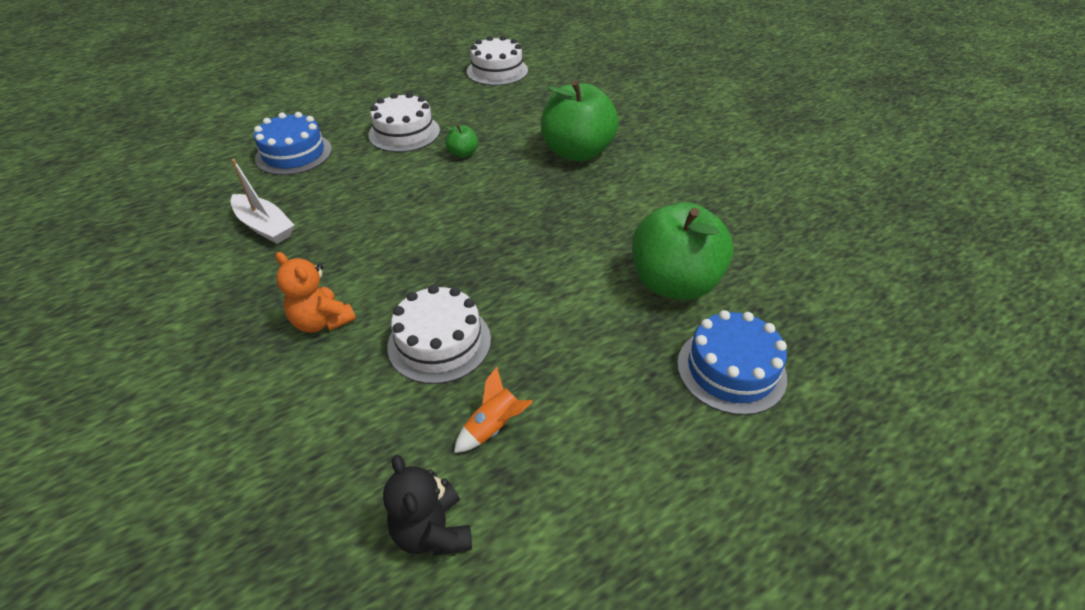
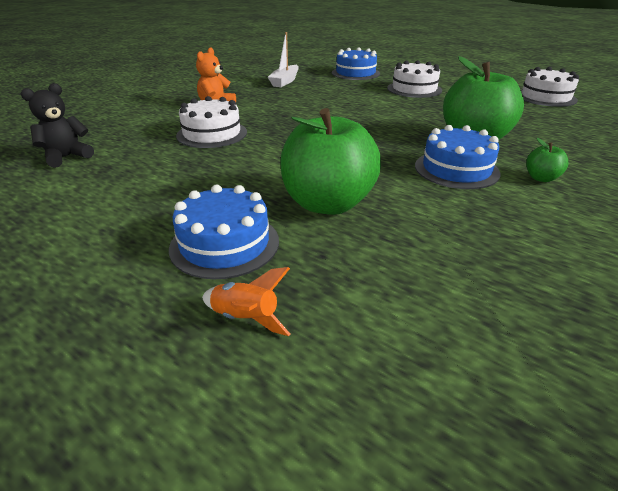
camera: 70 degrees right, 10 degrees down
green apple [445,125,478,158] -> green apple moved to [526,138,569,182]
orange rocket [454,367,533,453] -> orange rocket moved to [202,267,291,336]
none -> blue cake [415,125,501,189]

